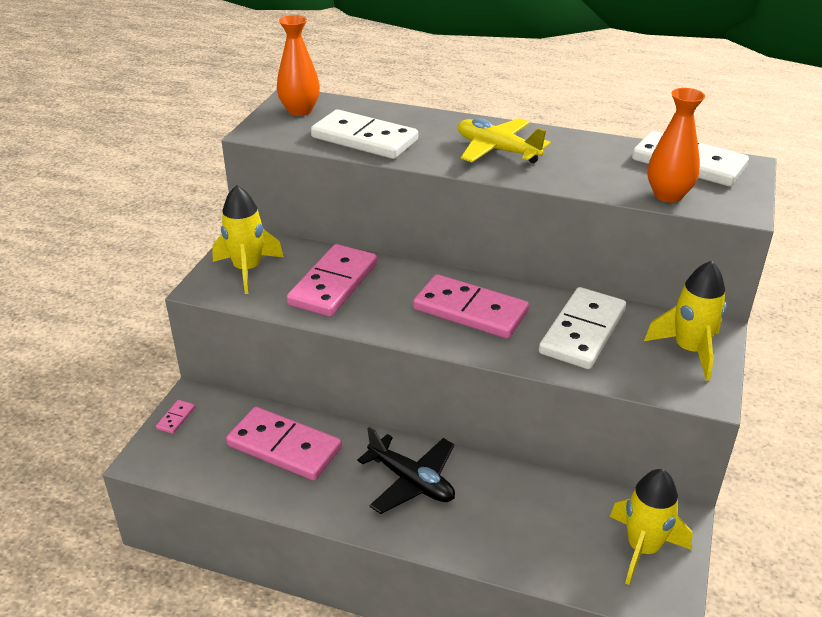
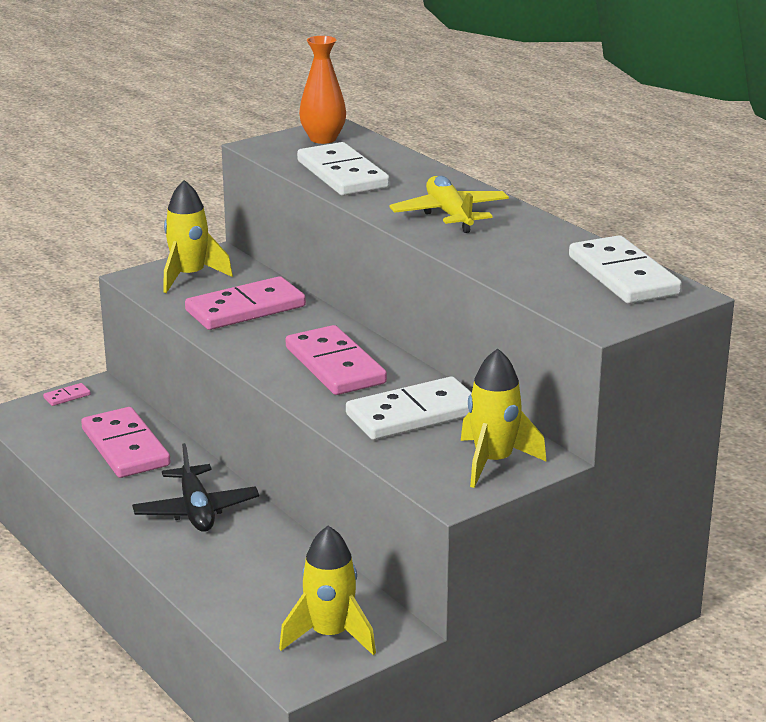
camera: 35 degrees right, 10 degrees down
orange vase [647,88,705,203] -> none

